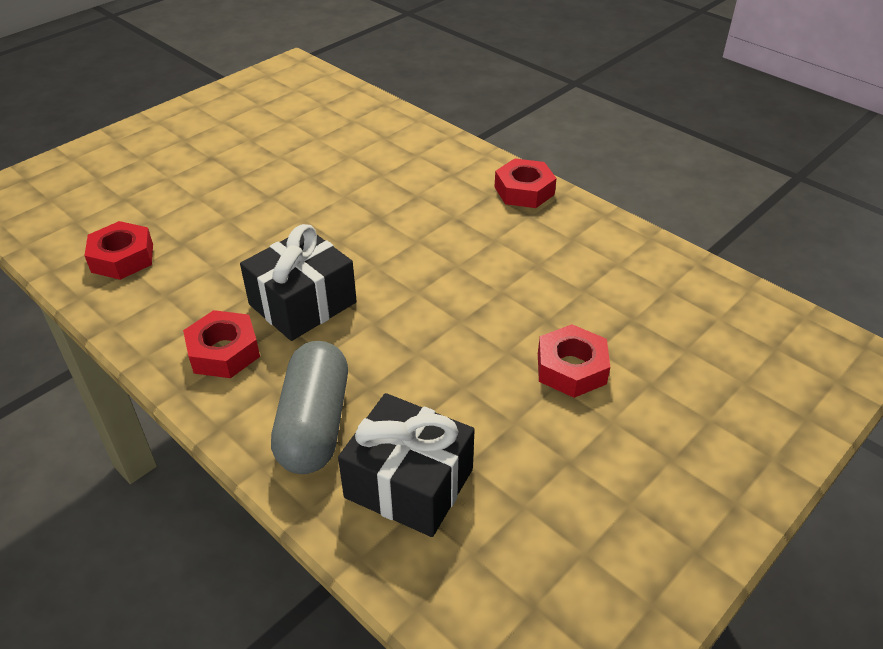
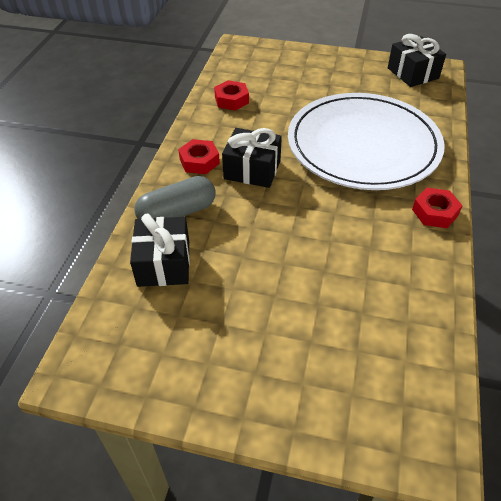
camera: 60 degrees right, 5 degrees up
red nut [538,324,610,398] -> none
none -> white plate [288,93,445,190]
none -> black gift [388,34,446,87]

